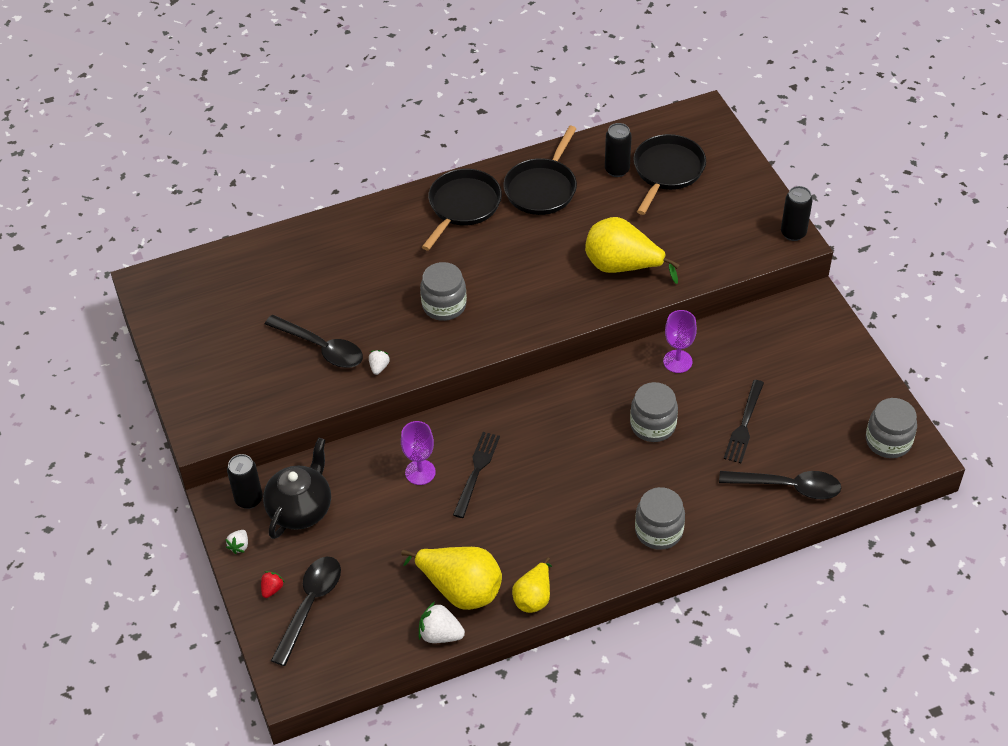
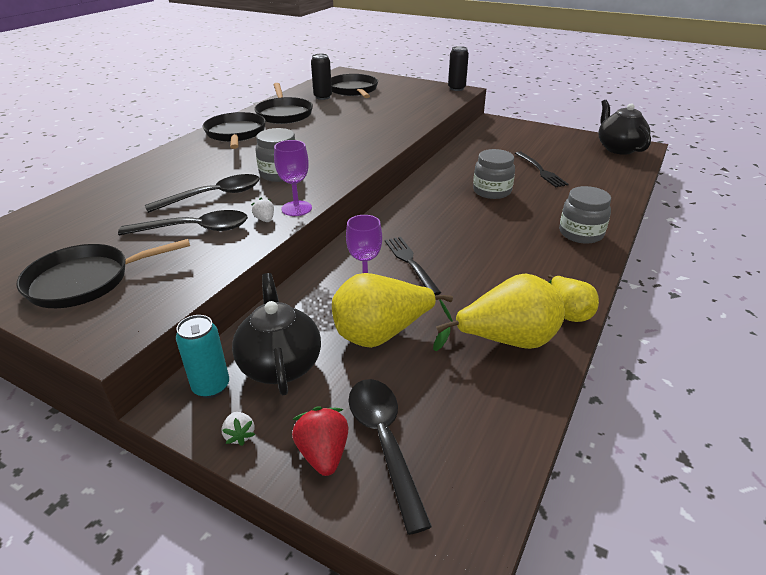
camera: 40 degrees left, 15 degrees down
black can [227,454,263,509] -> turquoise can [176,315,229,398]
red strawberry [261,571,284,598] -> red strawberry [292,406,348,476], size x1.69
white strawberry [419,602,465,643] -> none
yellow pear [585,217,680,284] -> yellow pear moved to [332,273,453,348]
purple goblet [663,310,697,373] -> purple goblet moved to [274,140,312,216]
black spoon [719,471,841,499] -> black spoon moved to [144,174,260,213]
grey jar [866,398,917,458] -> black teapot [598,100,651,155]
none -> black pan [17,239,190,308]

